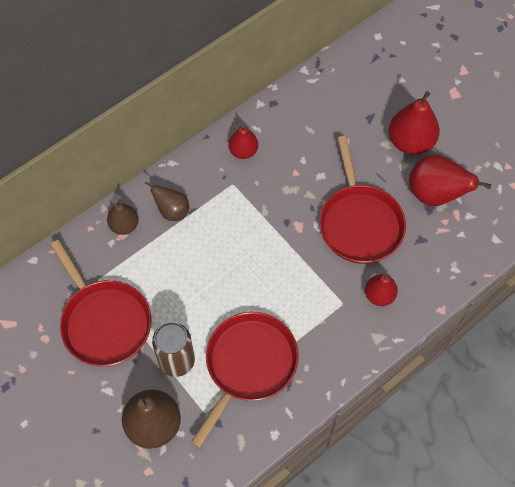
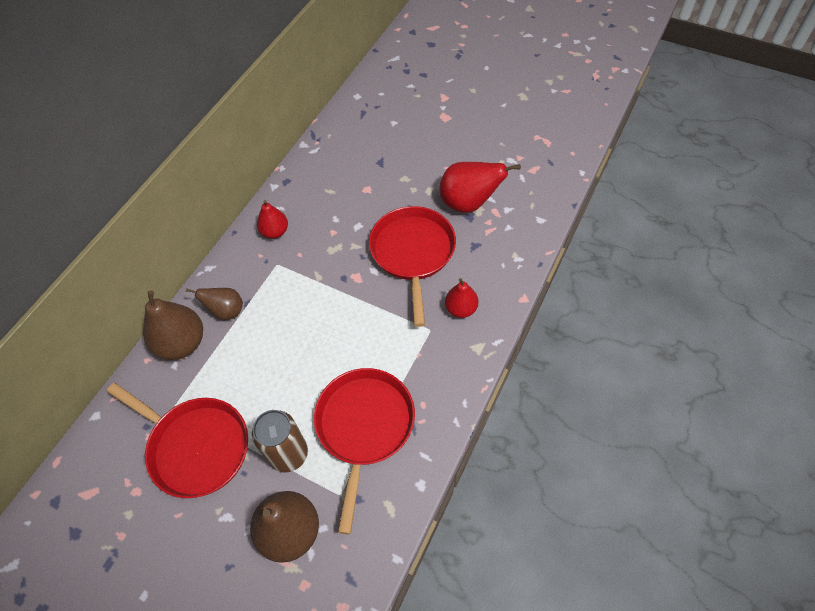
camera: 20 degrees left, 5 degrees down
brown pear [107,199,139,235] -> brown pear [143,290,203,360], size x1.67
red pan [319,136,406,264] -> red pan turned 150 degrees counterclockwise [369,206,456,327]
red pear [389,91,440,155] -> none

